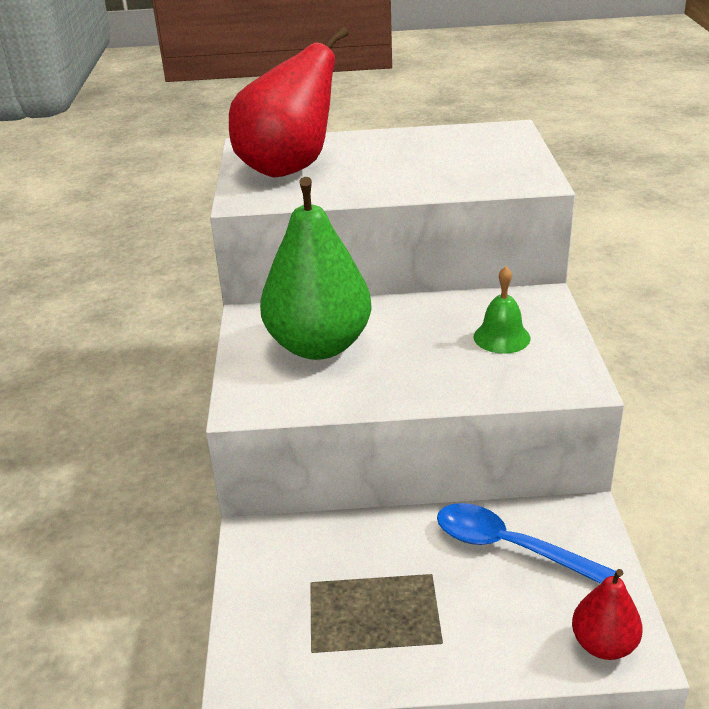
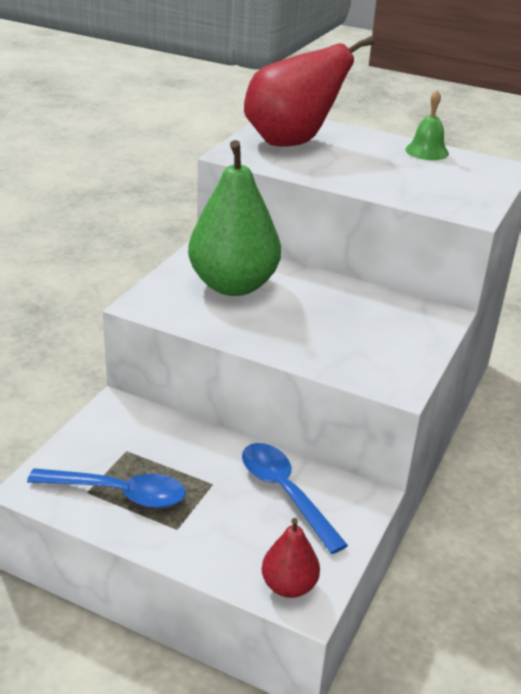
camera: 25 degrees right, 0 degrees up
green bell [474,266,530,354] -> green bell moved to [405,90,449,160]
none -> blue spoon [27,468,186,508]

